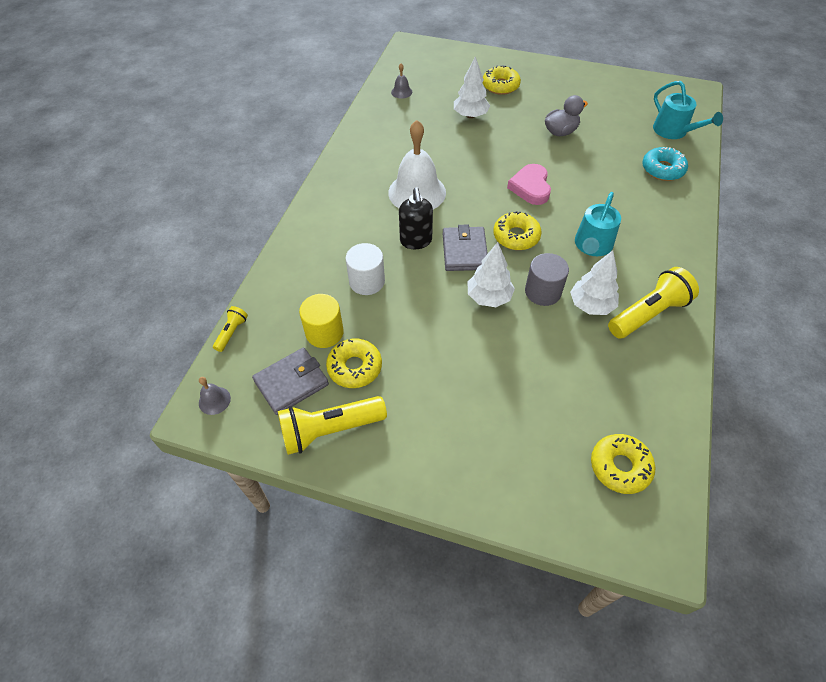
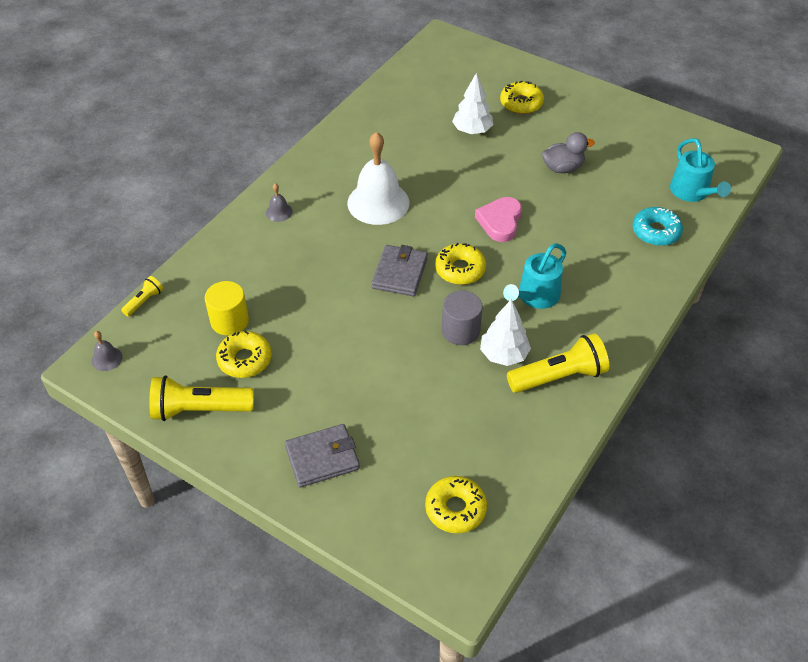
camera: 15 degrees right, 5 degrees down
grey wallet [252,348,329,415] -> grey wallet moved to [285,424,360,487]
white cylinder [345,243,385,295] -> none
grey bell [391,63,412,99] -> grey bell moved to [266,183,293,222]
black soap dispenser [399,188,433,249] -> none
white tree [468,242,515,307] -> none

